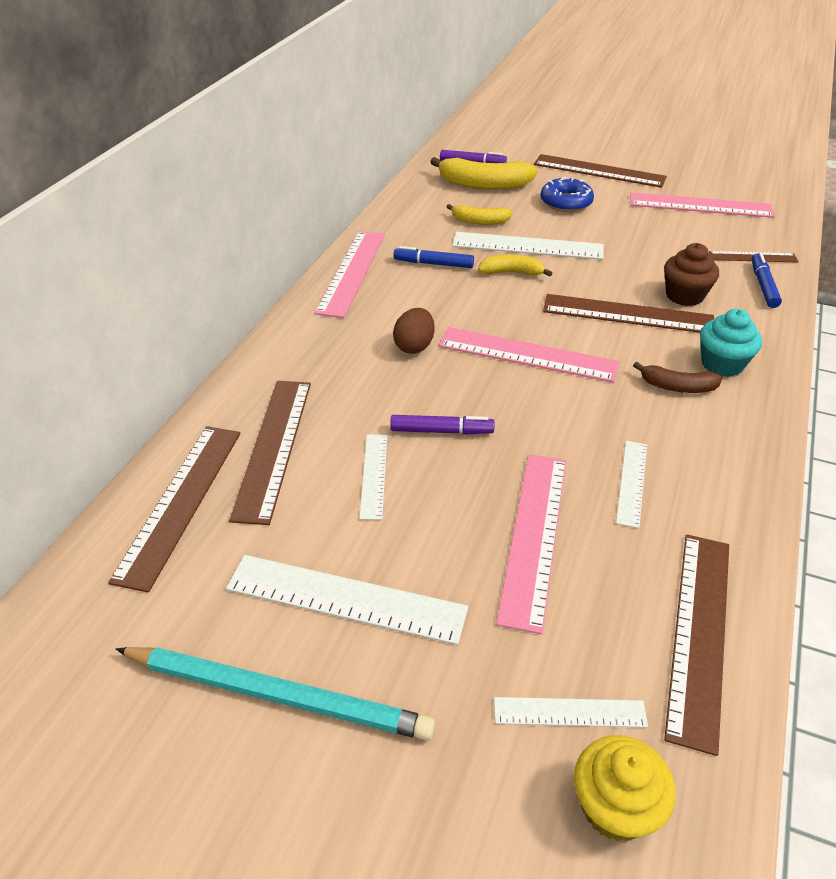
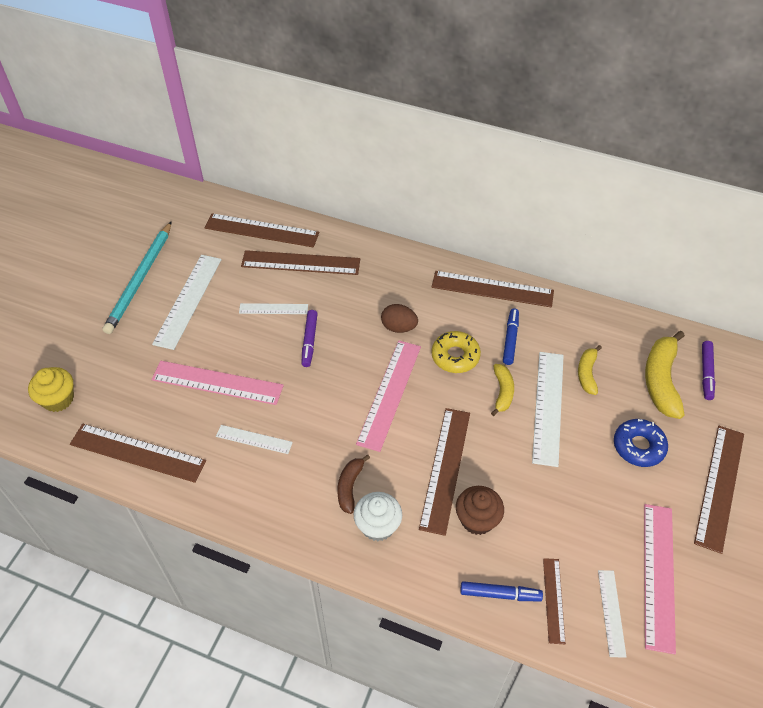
camera: 90 degrees right, 10 degrees up
pink ruler [315,231,385,318] -> brown ruler [432,271,554,307]
white ruler [494,697,648,728] -> white ruler moved to [598,570,627,658]
turquoise cupcake [700,309,762,377] -> white cupcake [354,492,402,541]
none -> yellow donut [431,331,481,373]

